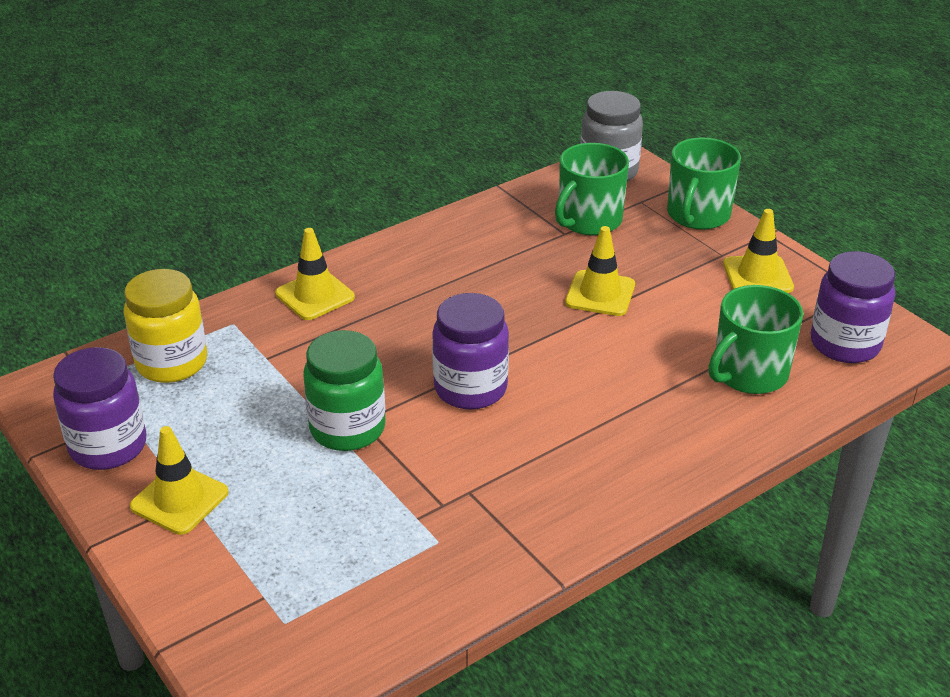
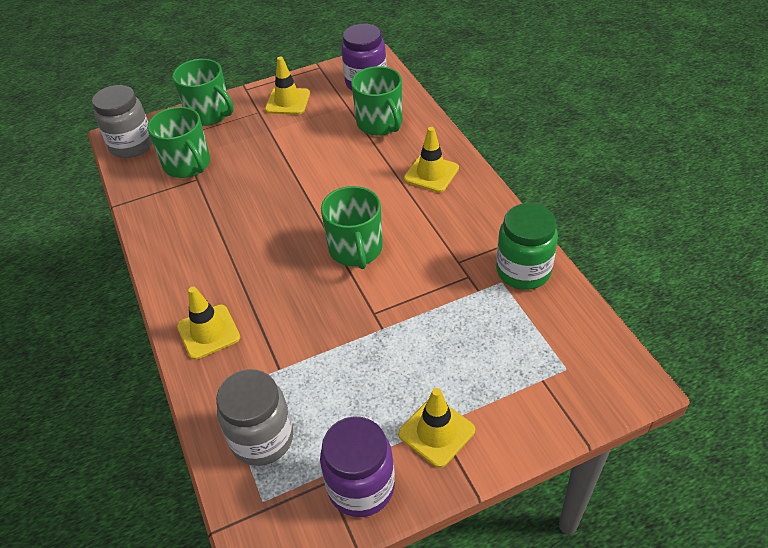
camera: 75 degrees left, 10 degrees up
yellow jar [124,269,207,383] -> grey jar [216,369,293,466]
green jar [303,330,386,451] -> green jar moved to [496,203,558,290]
purple jar [432,293,509,410] -> green mug [321,186,383,269]
yellow traffic cone [565,226,635,316] -> yellow traffic cone moved to [404,127,459,192]

